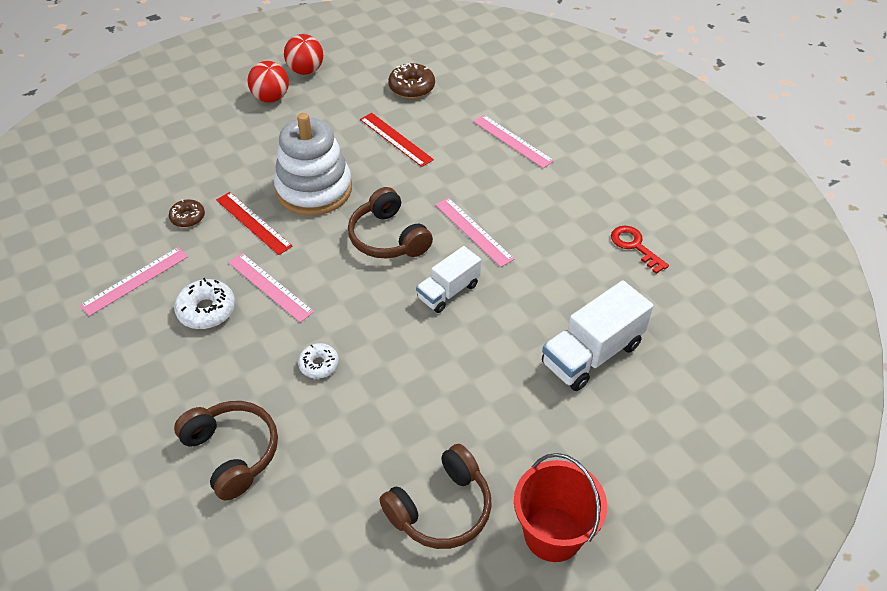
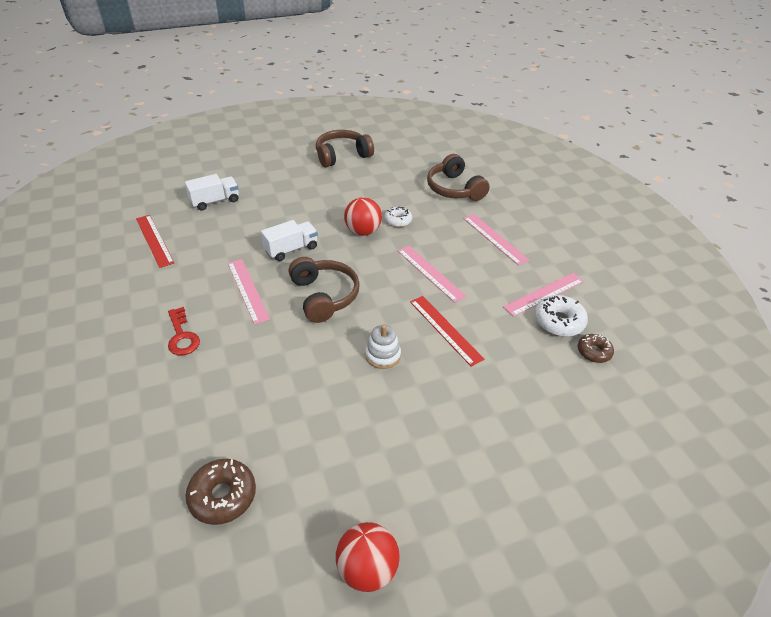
camera: 170 degrees left, 5 degrees down
brown donut [169,199,205,227] -> brown donut moved to [578,334,614,363]
white donut [174,278,235,329] -> white donut moved to [535,295,588,337]
red ball [247,61,289,103] -> red ball moved to [344,197,382,236]
white stacking toy [274,113,352,216] -> white stacking toy [365,325,401,369], size x0.45
red ruler [360,113,434,167] -> red ruler moved to [136,215,174,268]
pink ruler [473,115,554,168] -> pink ruler moved to [463,214,529,266]
red bucket [514,453,607,562] -> none
white truck [542,280,653,391] -> white truck [185,174,239,211], size x0.64
red key [611,226,669,274] -> red key moved to [168,307,200,356]

